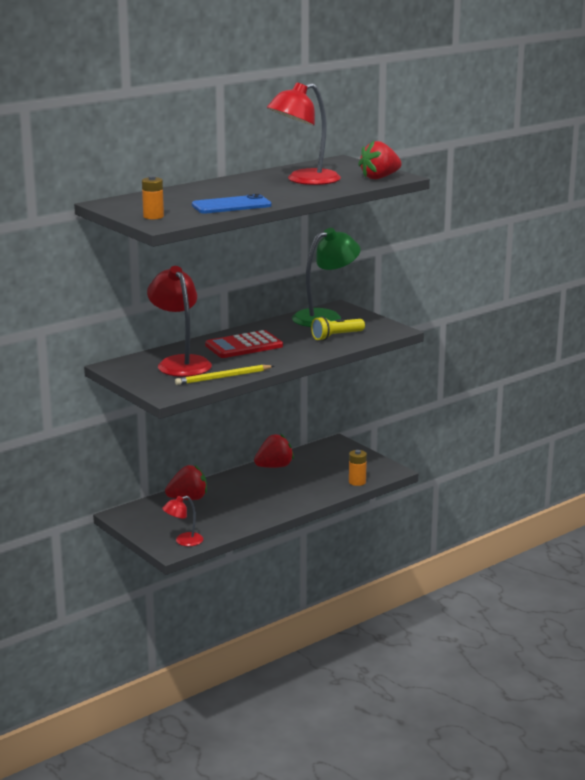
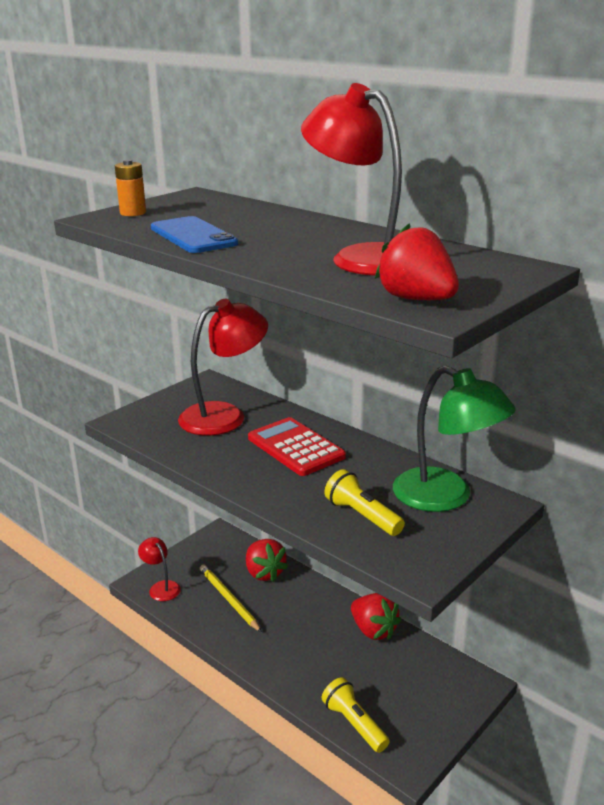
camera: 80 degrees right, 5 degrees up
yellow pencil [175,365,274,385] -> yellow pencil moved to [200,564,262,632]
orange battery [349,450,367,486] -> yellow flashlight [322,677,390,753]

